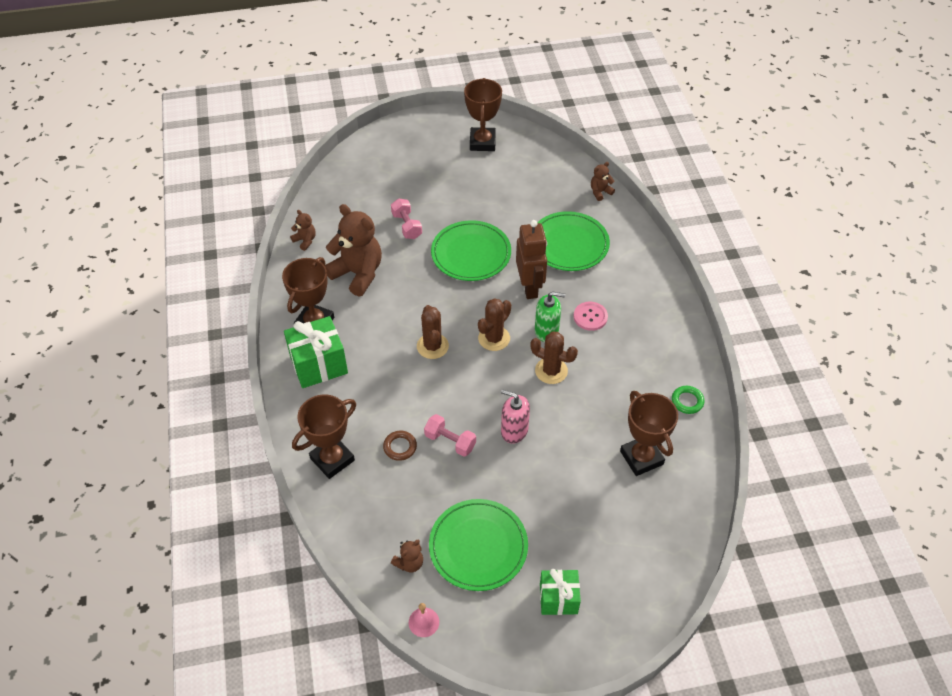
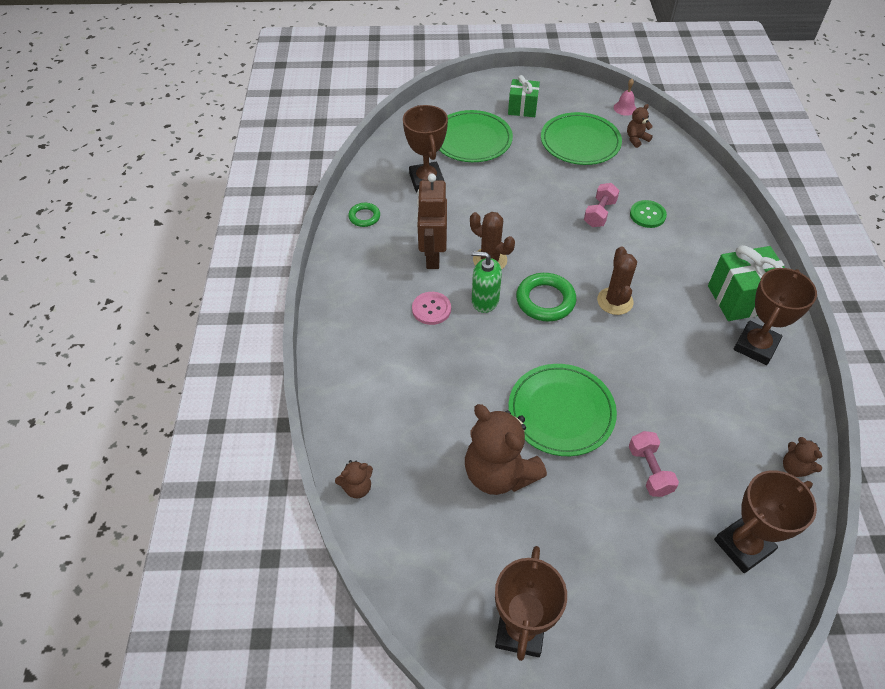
camera: 170 degrees left, 0 degrees up
brown trophy [292,394,356,479] -> brown trophy moved to [714,470,817,573]
brown teddy bear [325,204,382,296] -> brown teddy bear moved to [465,404,547,495]
brown ring [383,431,417,461] -> green button [630,200,667,228]
pink dumbbell [424,414,476,457] -> pink dumbbell turned 75 degrees clockwise [584,183,620,227]
brown cactus [478,298,511,351] -> green ring [516,273,576,321]
pink soap dispenser [501,389,530,444] -> none
brown robot [516,220,547,299] -> brown robot moved to [417,173,447,269]
green plate [537,211,610,271] -> green plate moved to [439,110,513,162]

